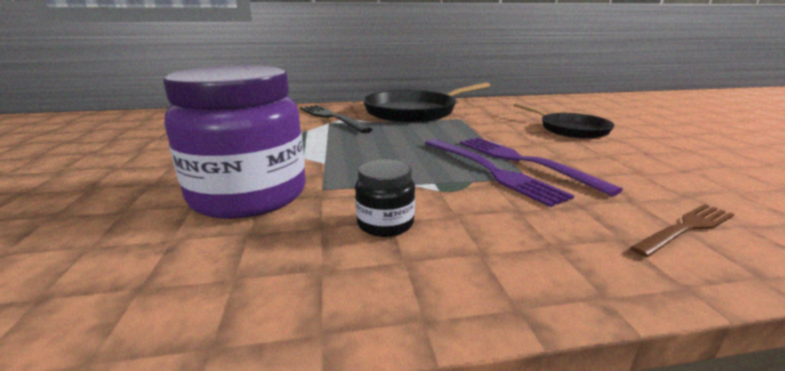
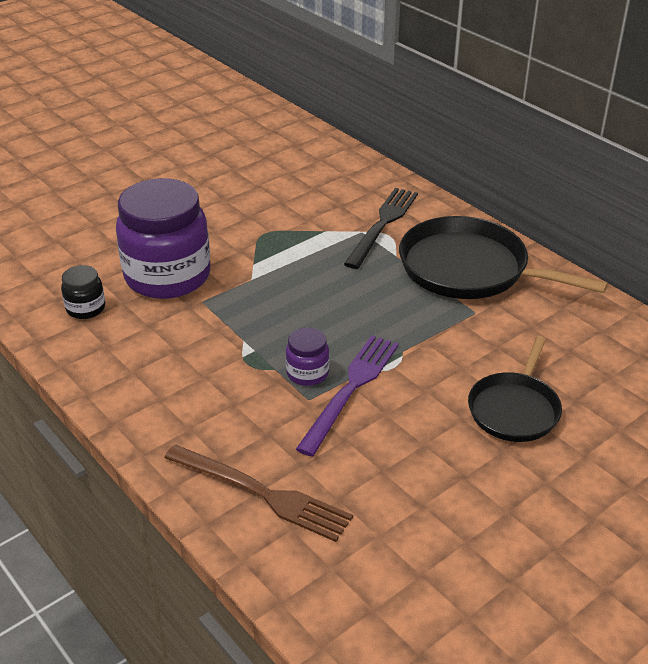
camera: 60 degrees right, 15 degrees up
black jar [355,159,415,237] -> black jar moved to [61,265,105,319]
purple fork [425,139,575,207] -> purple jar [285,327,329,386]
brown fork [630,204,734,257] -> brown fork [164,445,353,542], size x1.55

